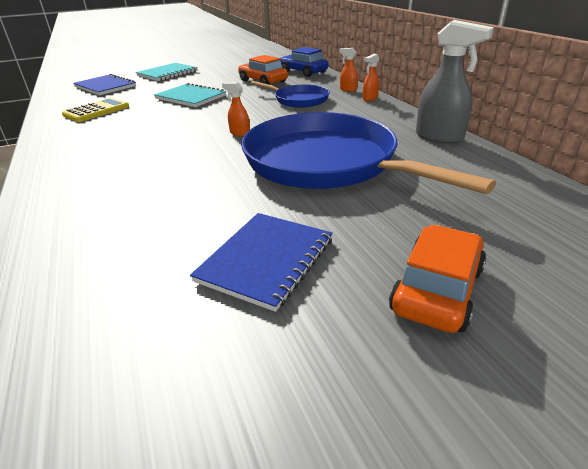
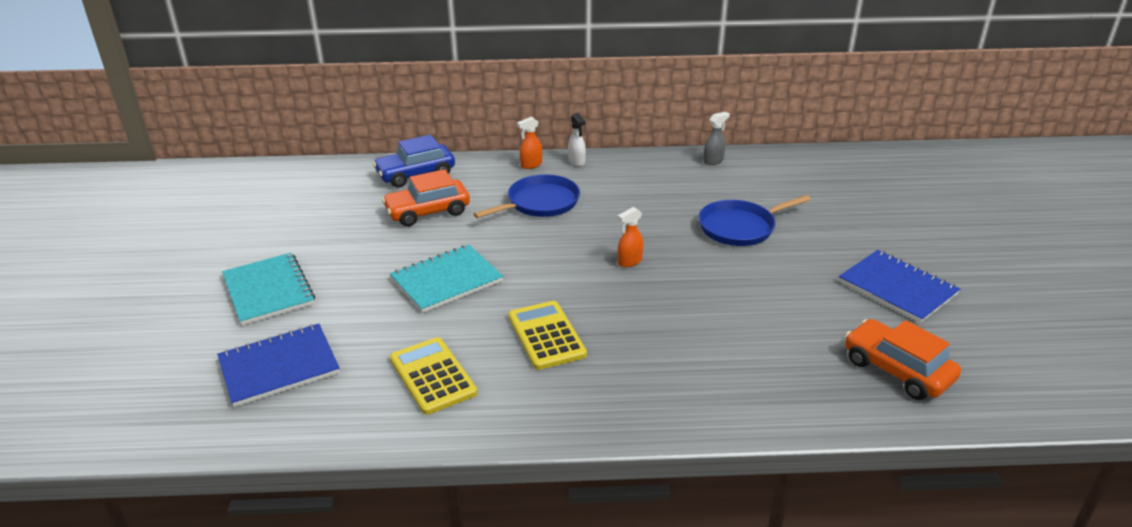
camera: 70 degrees left, 0 degrees up
blue pan [241,112,496,194] -> blue pan [698,195,811,246], size x0.50
orange spray bottle [363,54,379,101] -> white spray bottle [568,113,586,166]
orange car [389,225,486,333] -> orange car moved to [845,319,961,400]
grey spray bottle [416,20,494,144] -> grey spray bottle [703,112,730,165], size x0.50
none -> yellow calculator [508,301,587,370]

